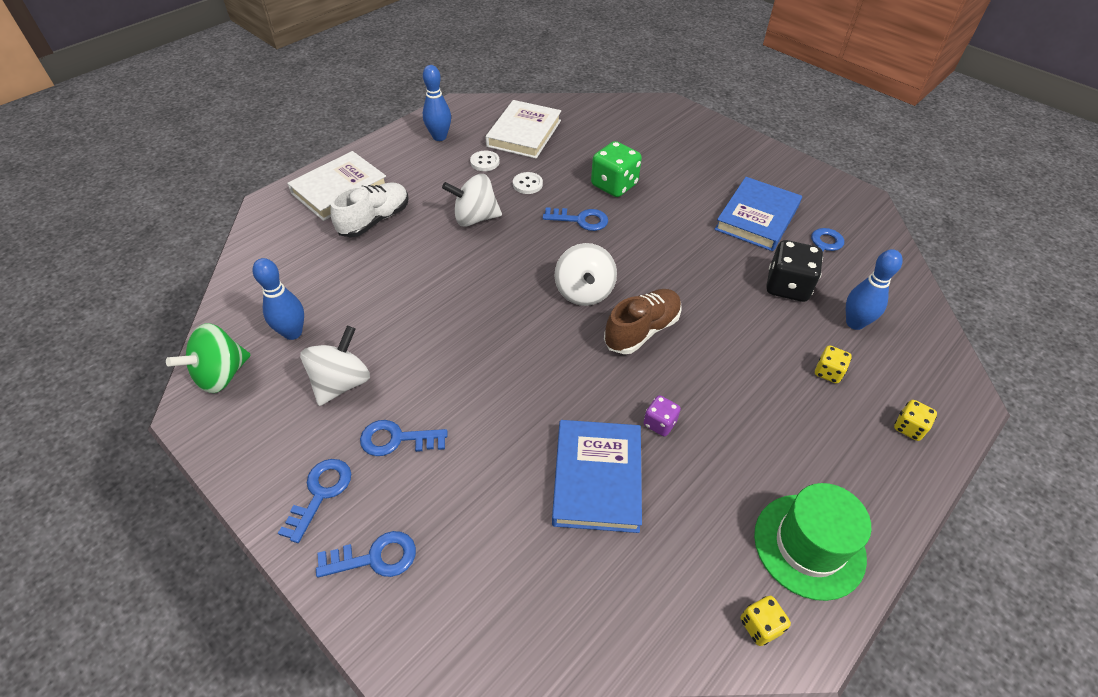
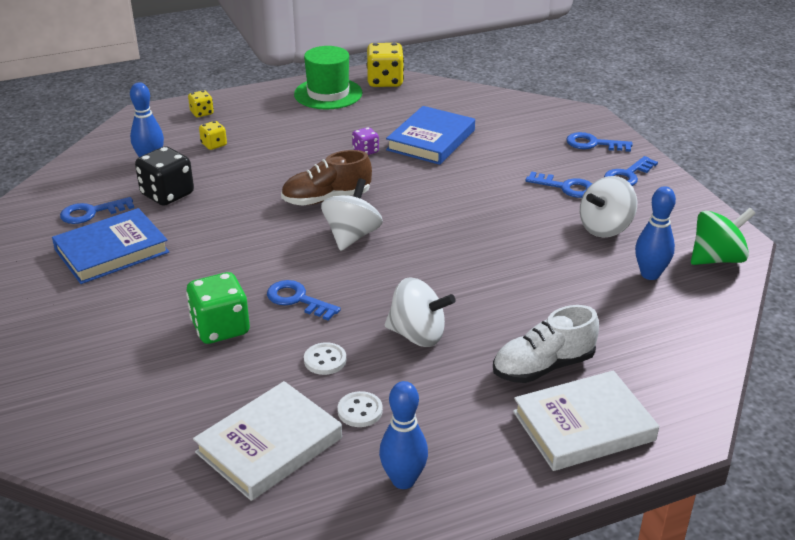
camera: 155 degrees left, 15 degrees down
yellow dice [741,596,791,646] -> yellow dice [367,43,404,87], size x1.85

